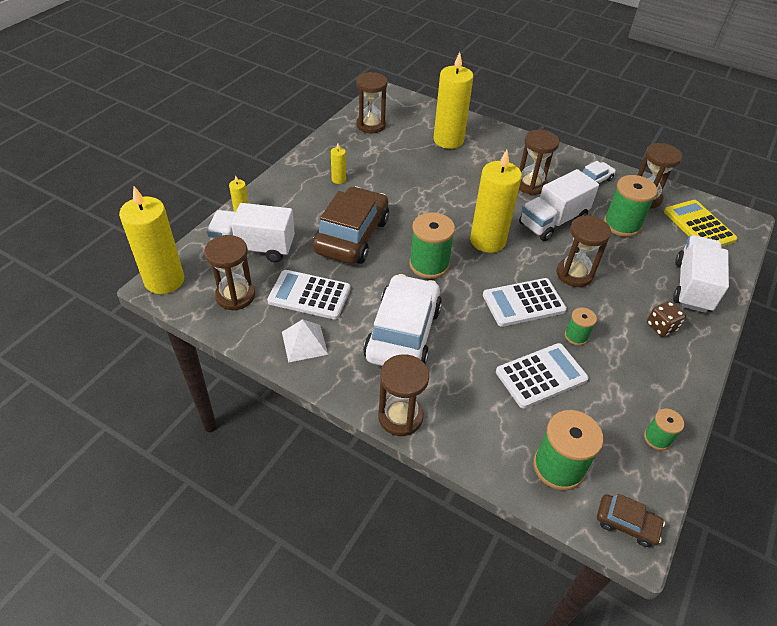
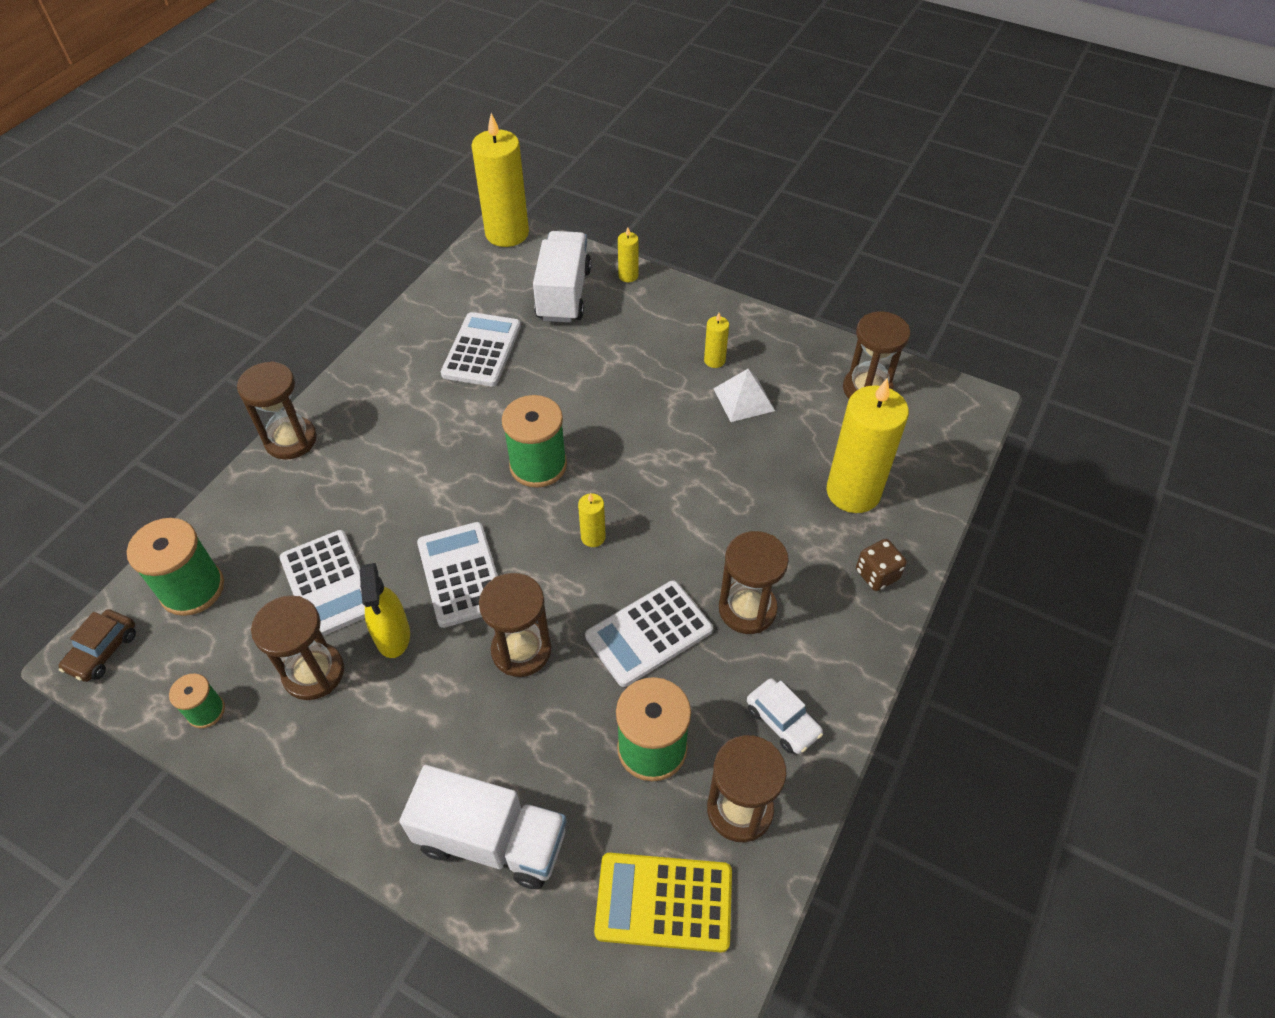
camera: 90 degrees right, 5 degrees up
brown hourglass [204,235,255,311] -> brown hourglass moved to [251,595,344,700]
white pyramid [282,319,328,363] -> white pyramid moved to [713,369,775,422]
brown car [313,186,389,264] -> none
white car [363,274,442,366] -> none
yellow candle [470,150,522,253] -> yellow candle [578,493,606,547], size x0.44
white truck [519,169,599,241] -> white calculator [585,581,713,687]
green spool [565,307,597,346] -> yellow spray bottle [360,563,410,658]
brown dice [647,301,686,337] -> brown dice moved to [856,539,907,591]
yellow calculator [664,200,738,246] -> yellow calculator turned 150 degrees counterclockwise [594,853,732,953]

